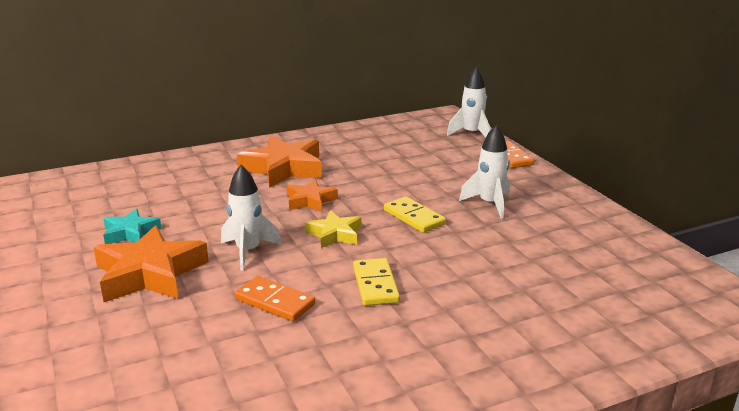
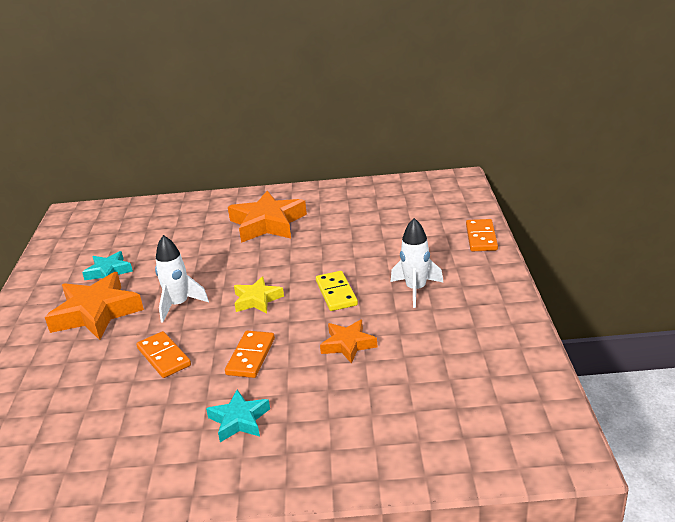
camera: 25 degrees right, 5 degrees up
orange star [286,179,338,212] -> orange star moved to [320,320,377,364]
yellow domino [353,258,400,306] -> orange domino [225,331,275,378]
white rocket [447,67,491,137] -> none
none -> turquoise star [206,390,270,442]

